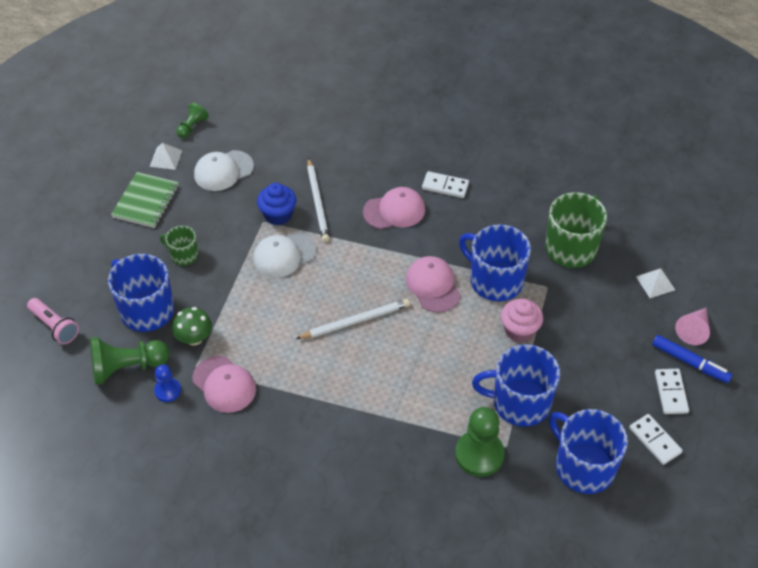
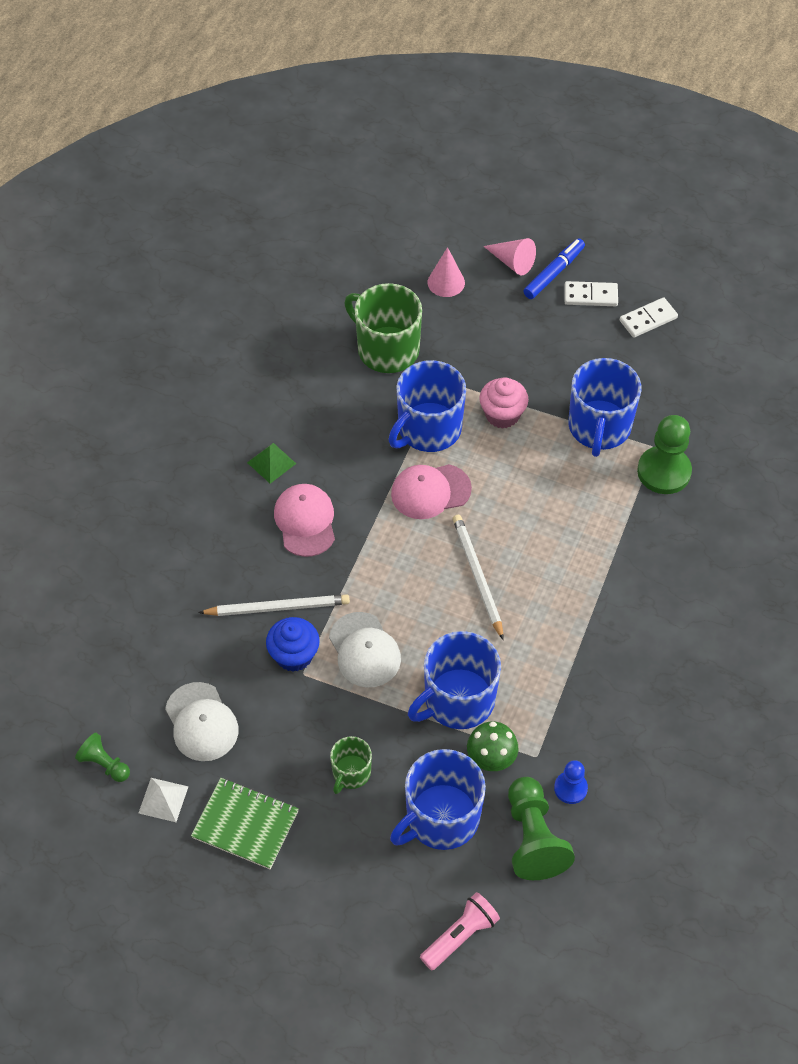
camera: 85 degrees left, 5 degrees up
pink cap [192,356,256,413] -> none
white domino [422,171,469,198] -> green pyramid [247,443,296,484]
blue mug [549,409,628,494] -> blue mug moved to [408,631,501,729]
white pyramid [636,268,675,298] -> pink cone [428,247,465,297]

